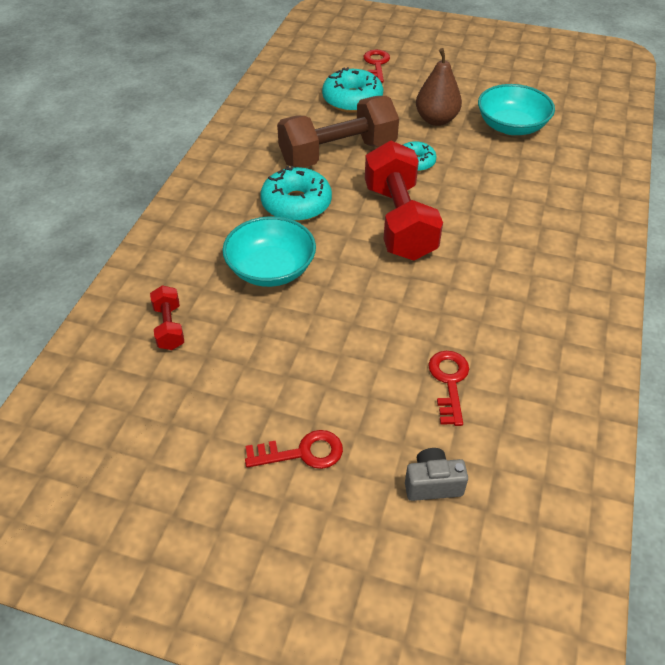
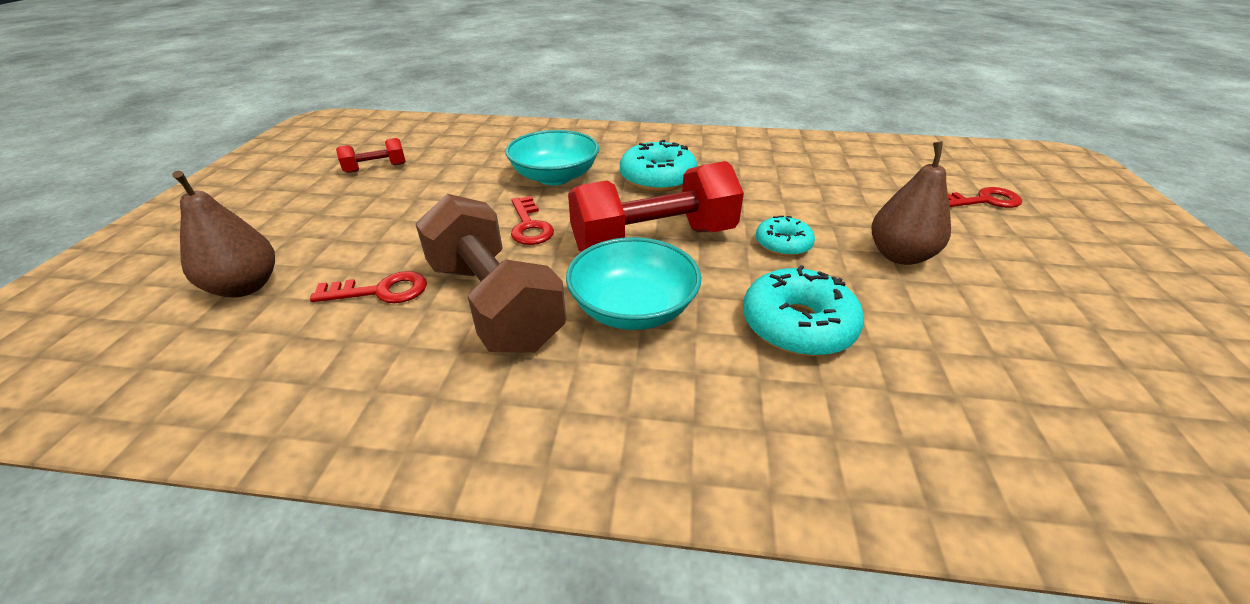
camera: 80 degrees right, 10 degrees down
red dumbbell [150,285,184,350] -> red dumbbell moved to [336,138,406,173]
red key [245,430,343,469] -> red key moved to [511,196,554,245]
brown dumbbell [277,96,399,168] -> brown dumbbell moved to [415,194,566,353]
turquoise donut [322,67,383,113] -> turquoise donut moved to [743,265,864,356]
grey camera [405,448,468,501] -> brown pear [172,171,275,298]
turquoise bowl [478,84,555,135] -> turquoise bowl moved to [566,237,701,330]

